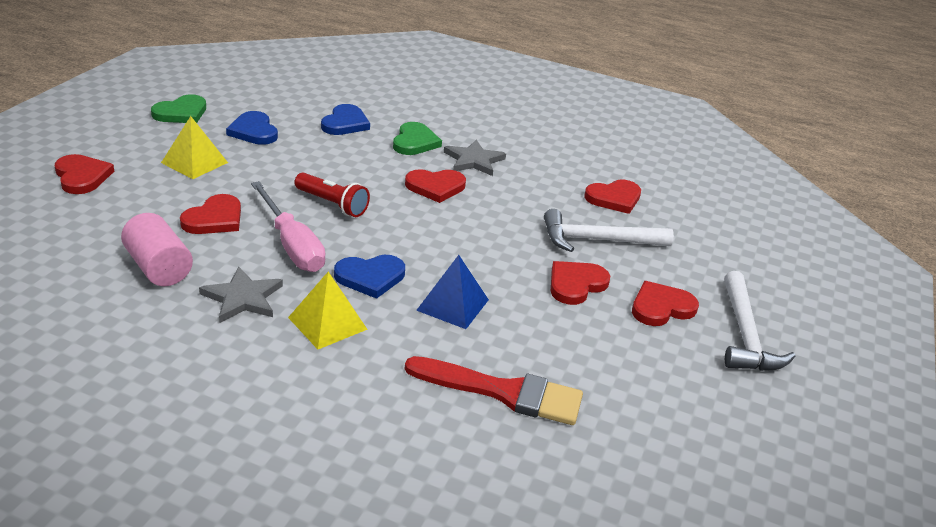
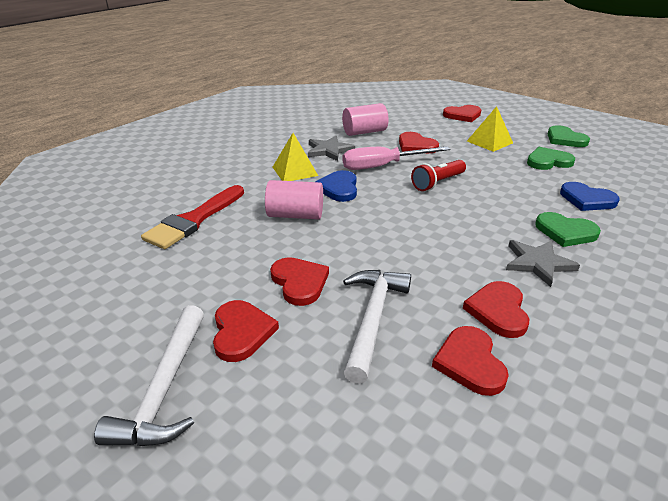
camera: 110 degrees right, 0 degrees up
blue heart [226,111,278,145] -> green heart [527,147,575,170]
red heart [405,169,466,203] -> red heart moved to [463,281,529,338]
blue pyramid [416,255,489,329] -> pink cylinder [265,180,323,219]
white hammer [724,271,795,371] -> white hammer turned 105 degrees counterclockwise [94,305,204,446]

